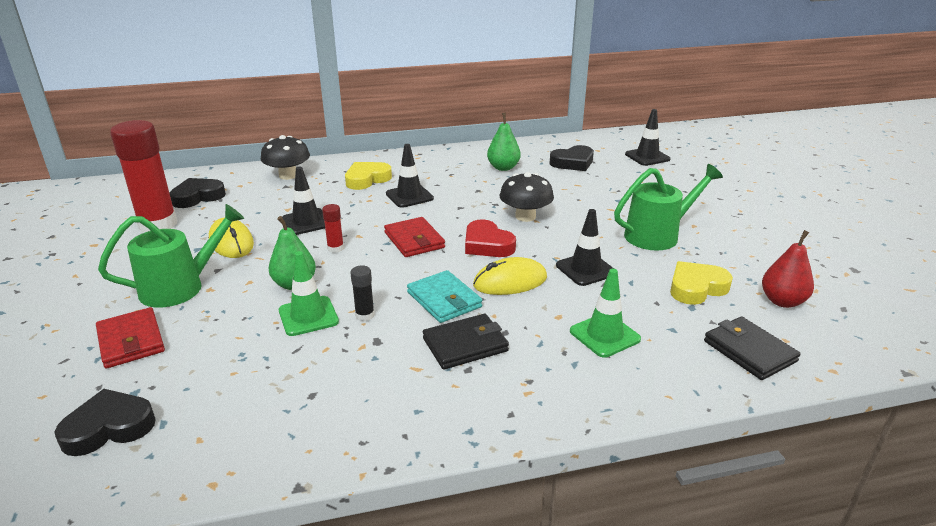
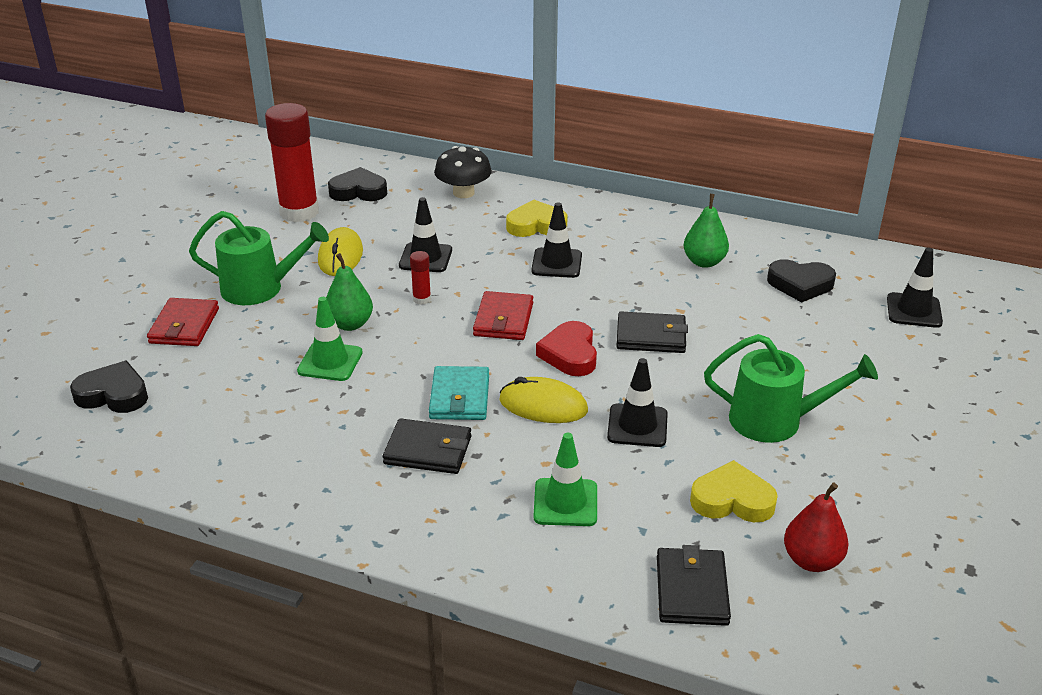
camera: 35 degrees right, 5 degrees up
black glue stick [351,265,375,321] -> none
black mushroom [499,172,554,222] -> black wallet [616,311,688,353]

